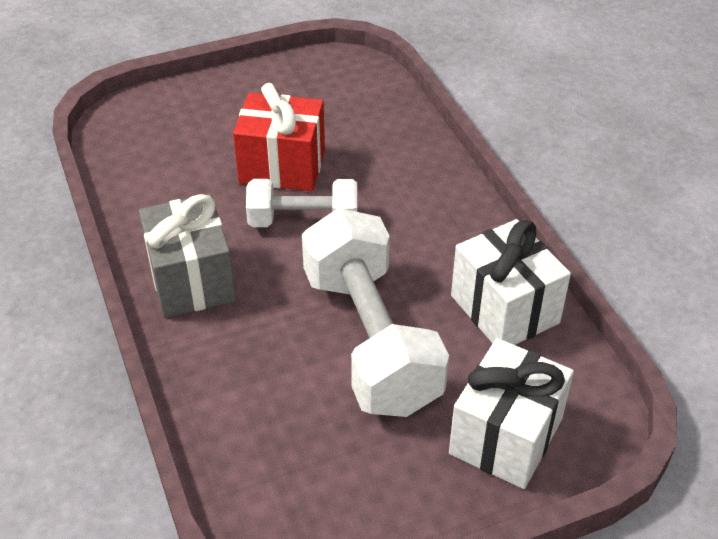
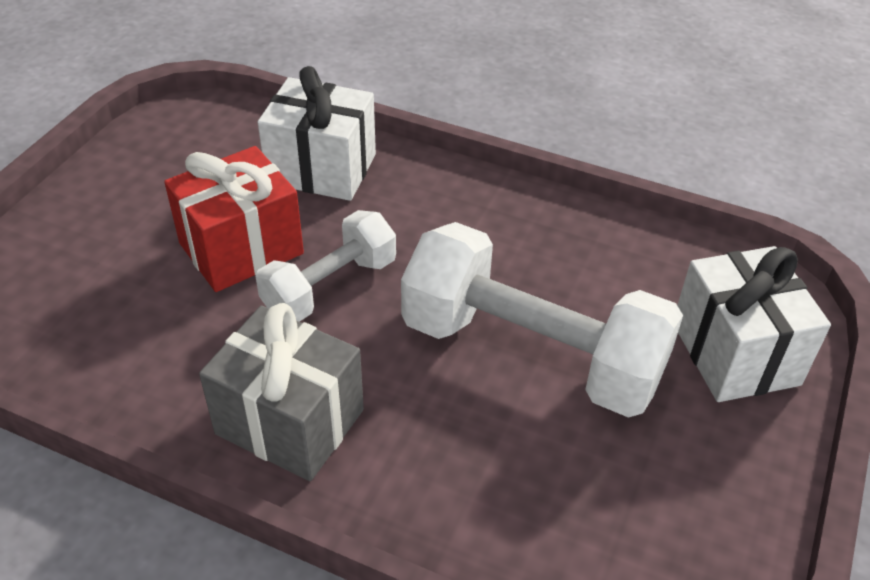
camera: 45 degrees left, 0 degrees up
white gift [451,219,571,345] -> white gift moved to [258,66,376,201]

